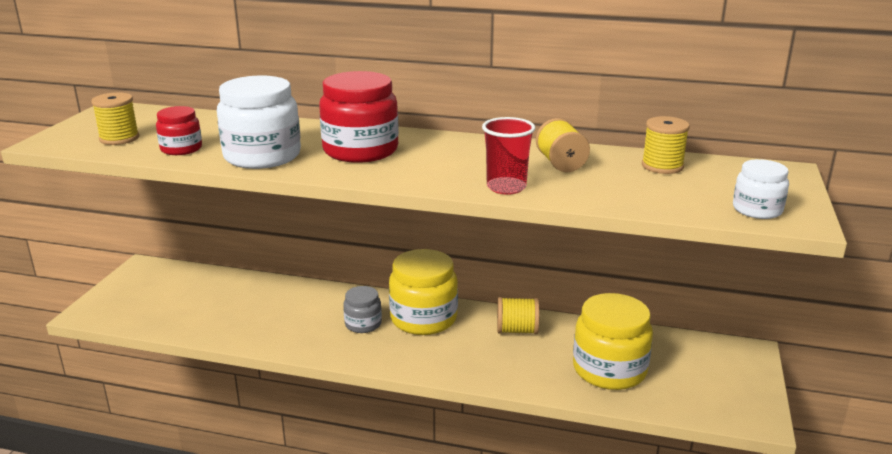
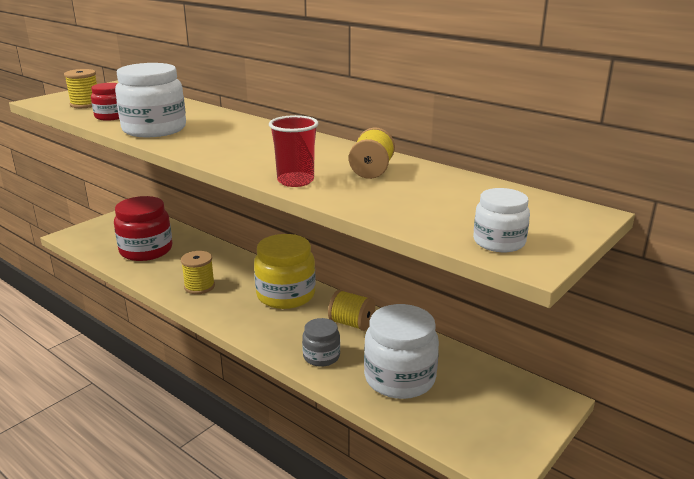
camera: 25 degrees right, 0 degrees up
red jar [319,71,399,163] -> red jar moved to [114,196,172,261]
grey jar [343,286,382,333] -> grey jar moved to [302,318,340,367]
yellow jar [573,293,653,390] -> white jar [364,304,439,399]
yellow spool [642,116,690,174] -> yellow spool moved to [181,251,215,294]

